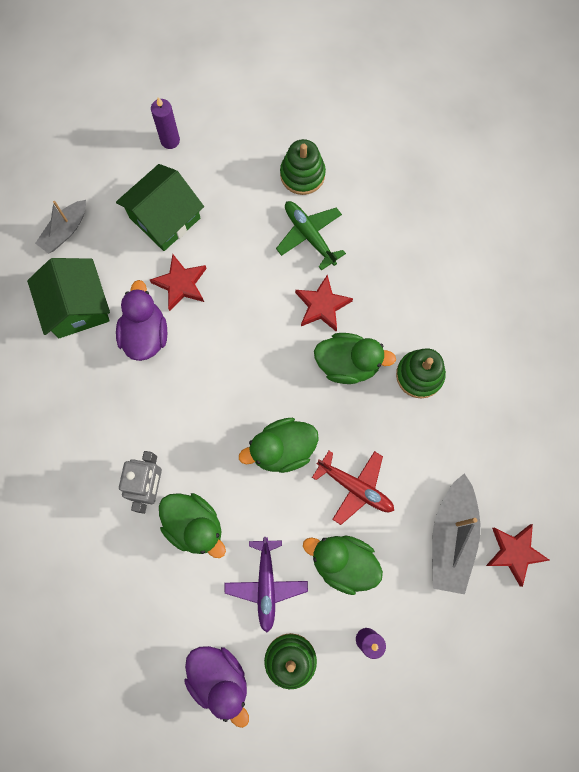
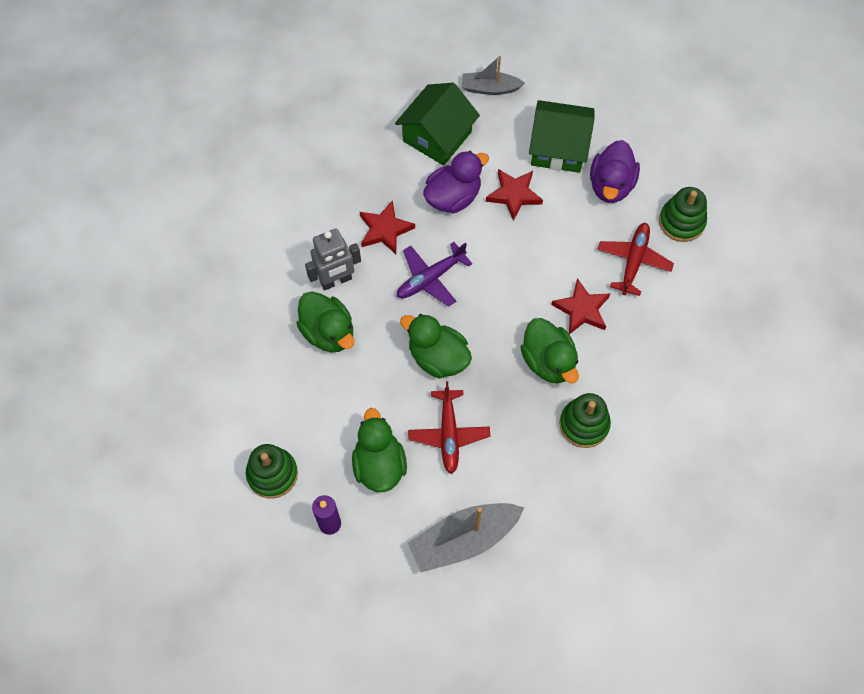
camera: 55 degrees right, 10 degrees down
purple candle [151,97,180,149] -> none
green duck [159,493,226,558] -> green duck turned 45 degrees counterclockwise [296,291,354,352]
purple duck [184,646,249,728] -> purple duck moved to [590,140,640,203]
purple plane [225,537,308,633] -> purple plane moved to [397,242,472,307]
green plane [276,201,346,271] -> red plane [597,223,674,296]
red star [486,524,550,587] -> red star moved to [360,200,415,254]

